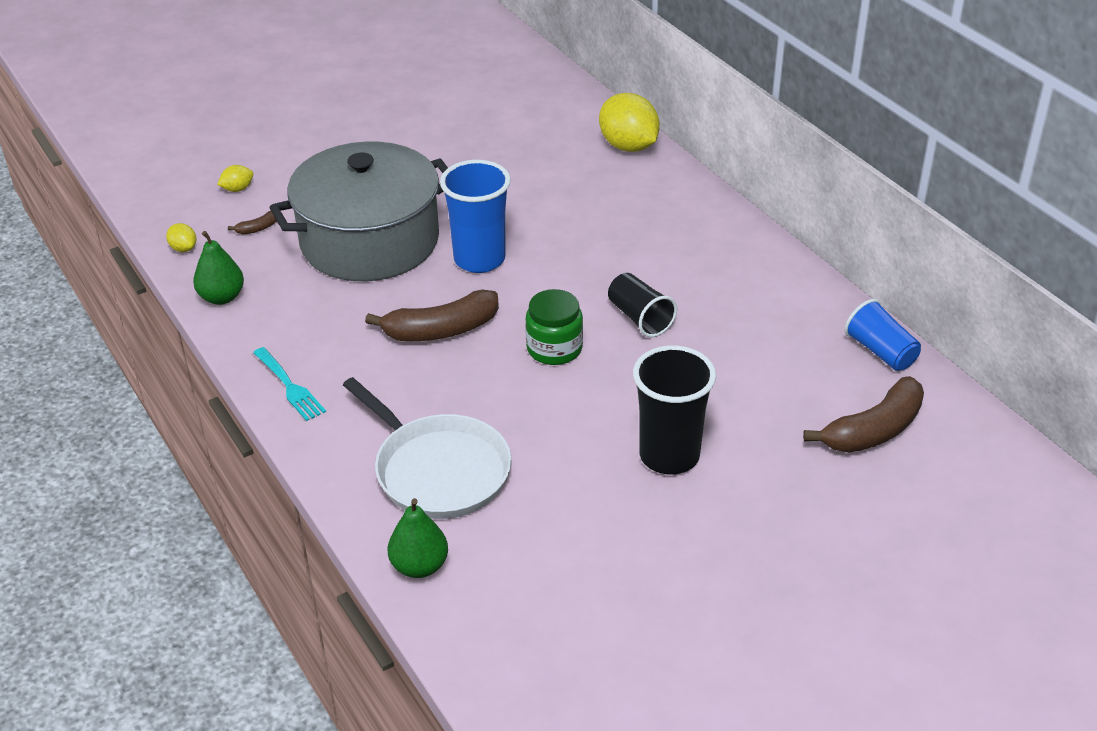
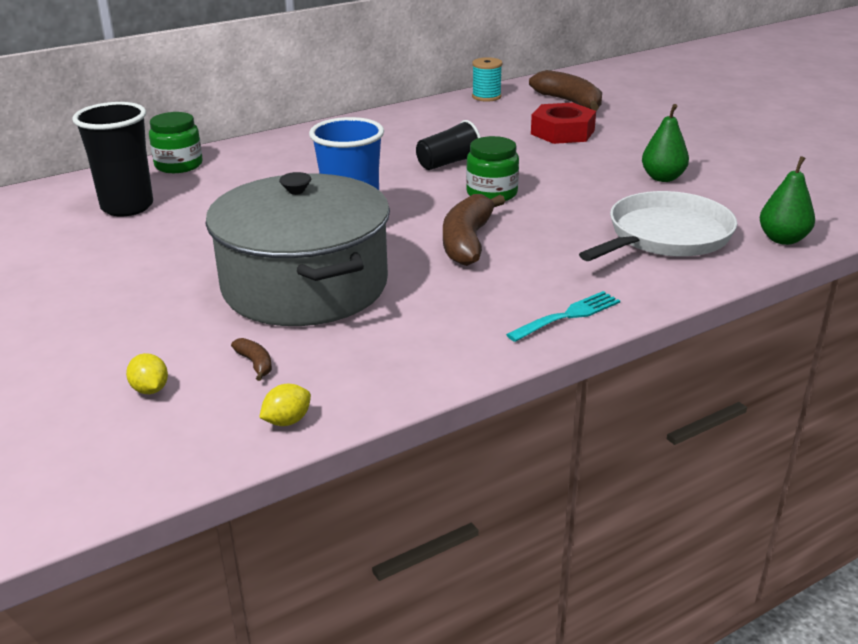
camera: 90 degrees left, 10 degrees down
green pear [193,231,244,305] -> green pear moved to [642,104,689,182]
brown banana [365,290,499,341] -> brown banana turned 150 degrees counterclockwise [443,194,505,266]
yellow lemon [599,93,660,152] -> green jar [149,112,203,173]
black cup [633,345,716,475] -> black cup moved to [72,102,153,216]
blue cup [845,299,921,371] -> turquoise spool [472,57,502,102]
none -> red nut [531,103,596,144]

